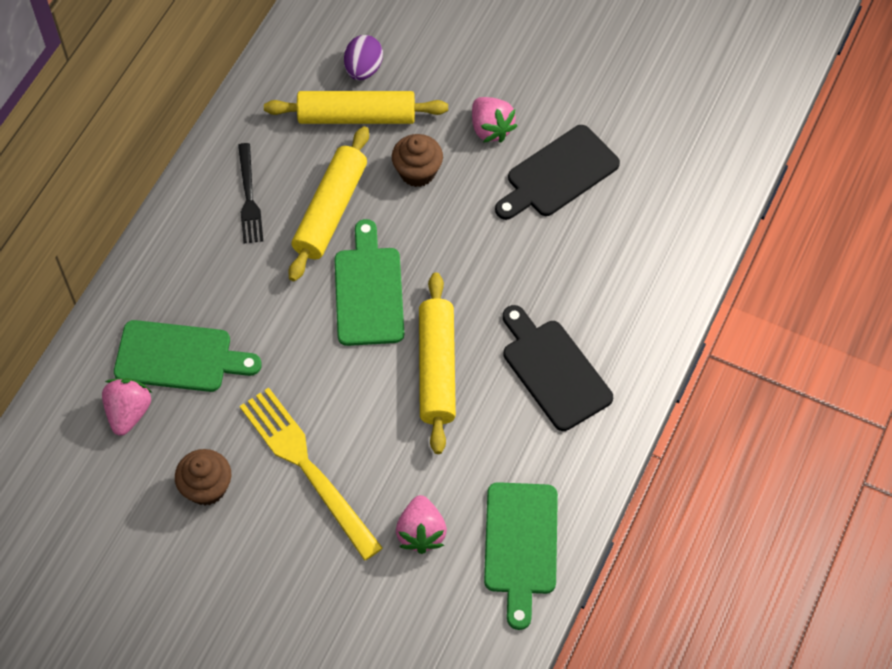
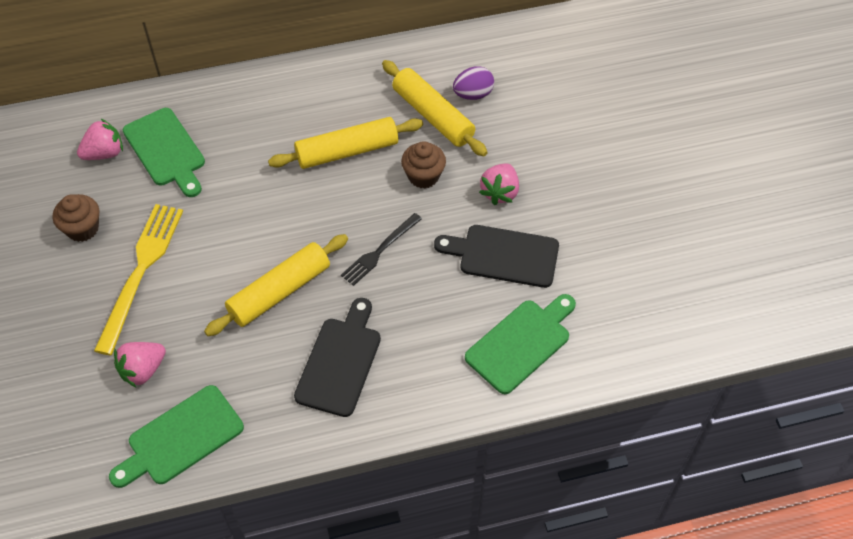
camera: 50 degrees right, 5 degrees down
black fork [238,143,263,244] -> black fork moved to [341,213,422,286]
green cutting board [335,219,404,346] -> green cutting board moved to [465,294,576,394]

